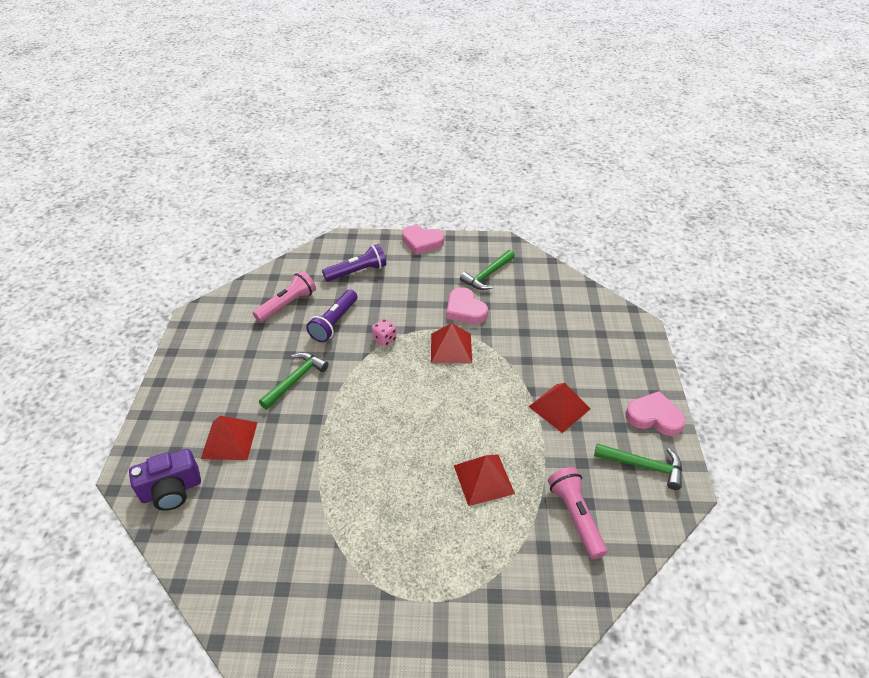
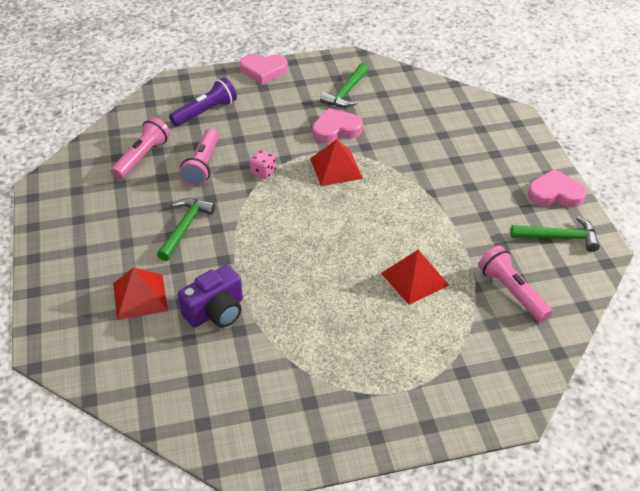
camera: 15 degrees left, 0 degrees up
purple camera [129,449,201,511] -> purple camera moved to [178,265,243,328]
purple flashlight [306,290,357,342] -> pink flashlight [179,129,219,187]
pink heart [446,287,488,324] -> pink heart turned 120 degrees clockwise [312,108,363,143]
red pyramid [528,383,590,433] -> none

